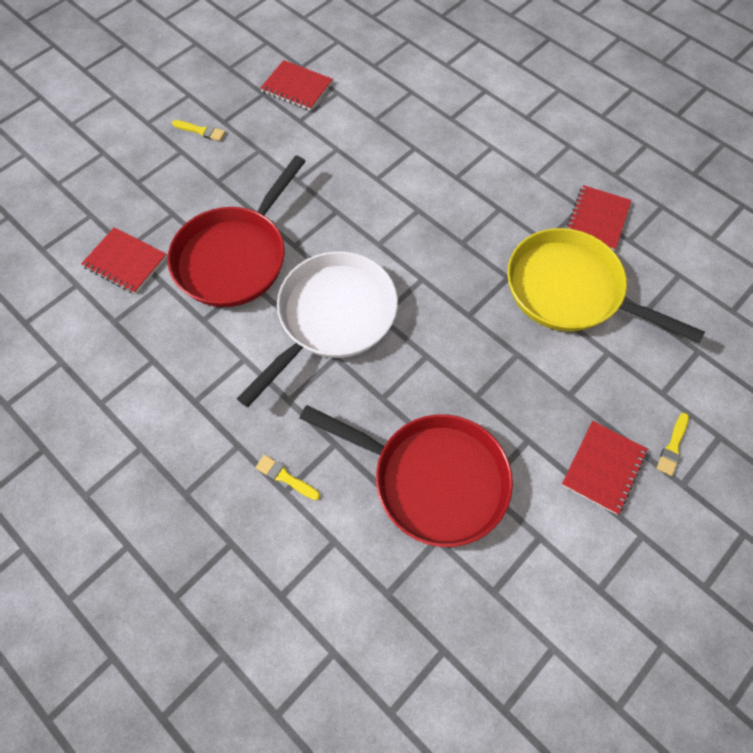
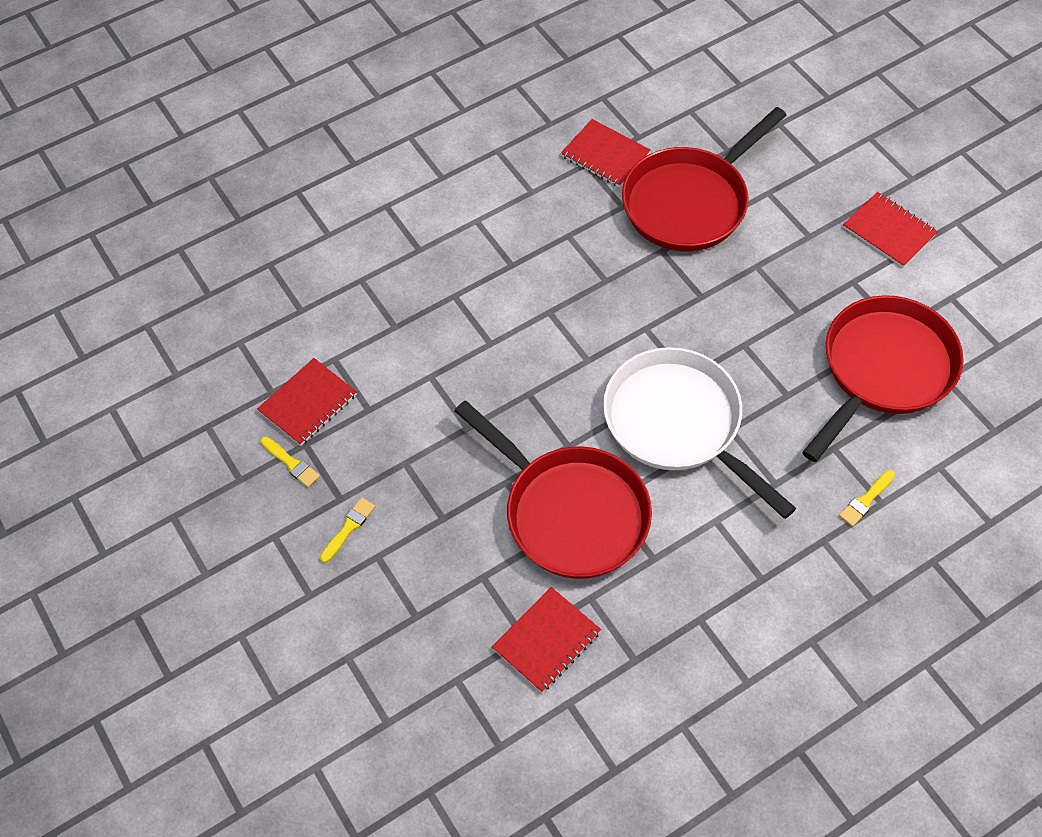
camera: 75 degrees left, 5 degrees down
yellow pan [507,228,705,343] -> red pan [622,107,787,251]
yellow brush [656,413,689,476] -> yellow brush moved to [260,436,320,488]

